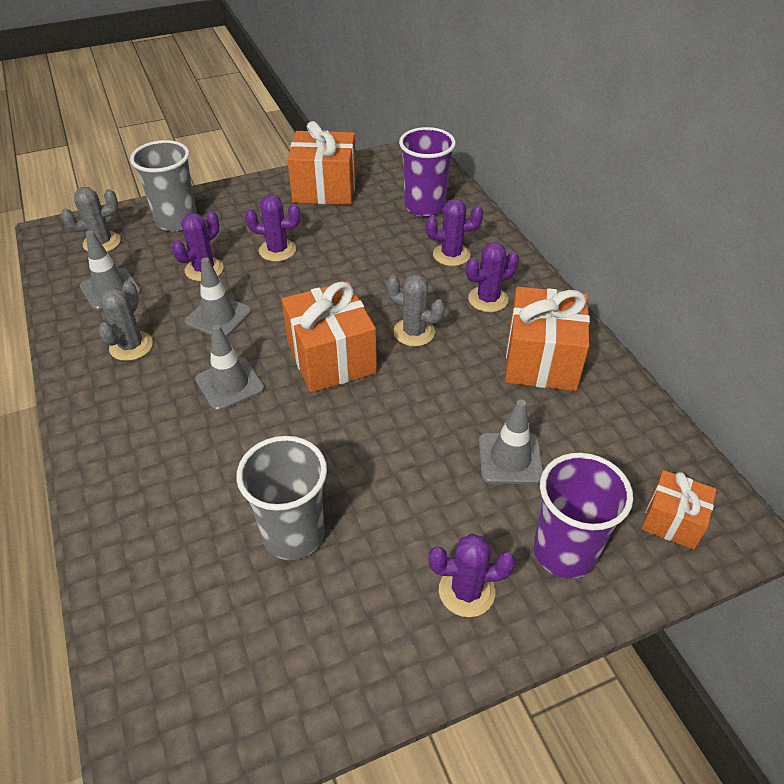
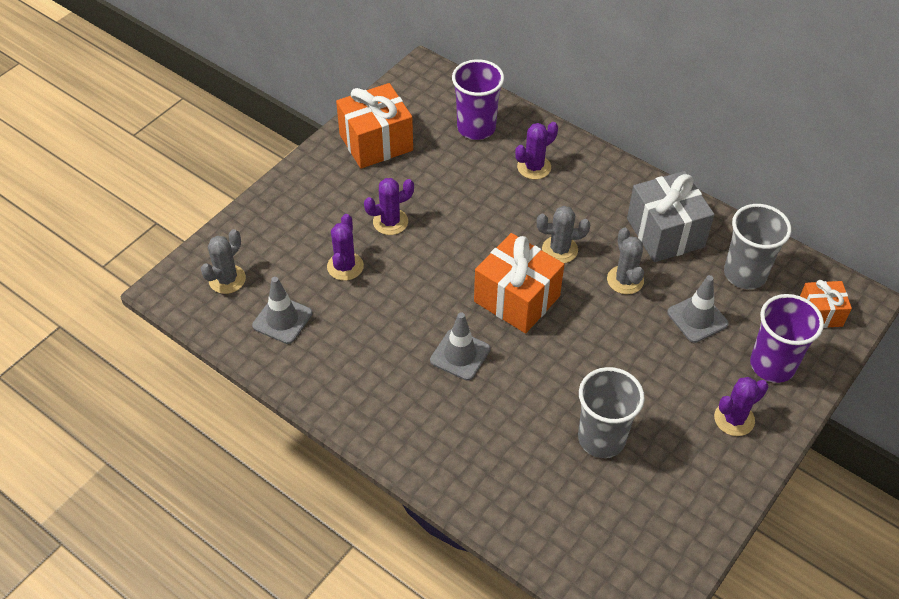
camera: 30 degrees left, 5 degrees up
grey cactus [98,281,153,361] -> grey cactus moved to [607,228,644,294]
grey cup [130,140,197,231] -> grey cup moved to [724,204,791,289]
grey traffic cone [185,258,251,338] -> none
purple cactus [466,242,519,312] -> none
orange gift [505,287,590,391] -> grey gift [627,171,715,262]

